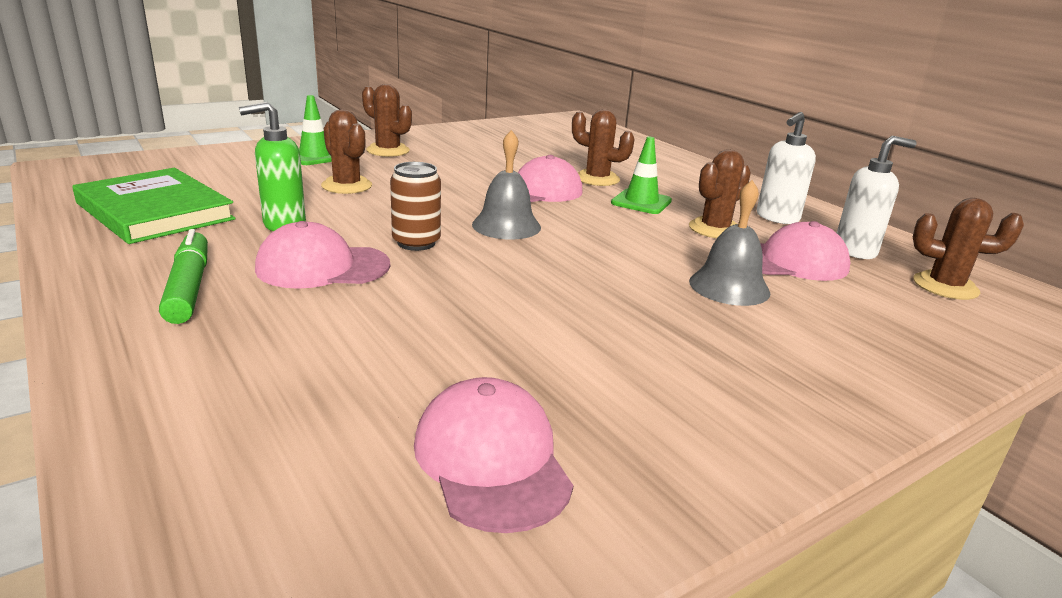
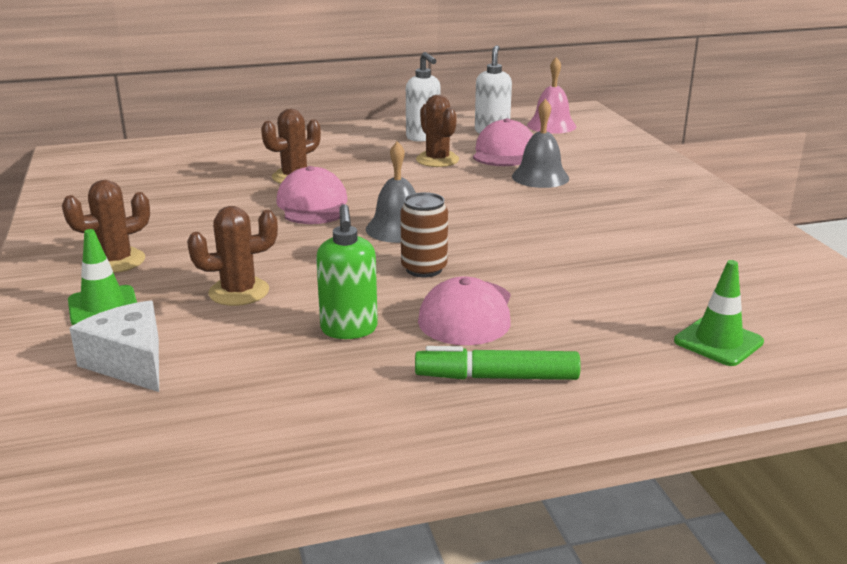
camera: 70 degrees left, 0 degrees up
green book [72,168,236,244] -> none
pink cap [414,377,574,533] -> none
green traffic cone [611,136,672,214] -> green traffic cone moved to [674,260,764,366]
brown cactus [913,198,1024,300] -> pink bell [527,57,576,134]
none -> white cheese [69,300,159,392]

